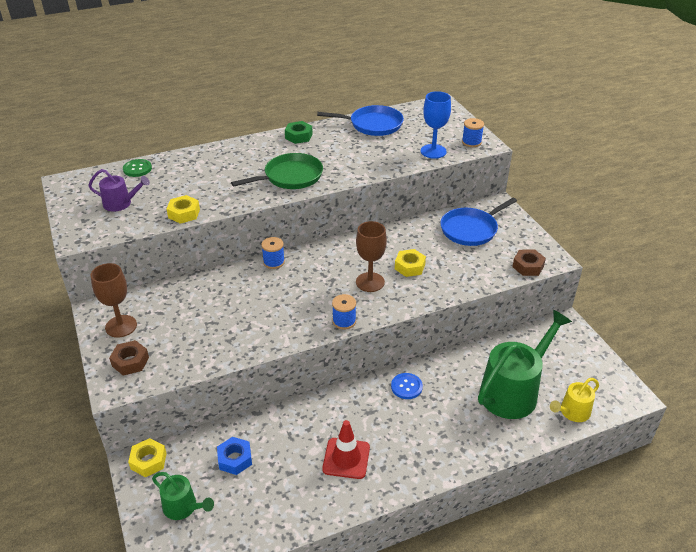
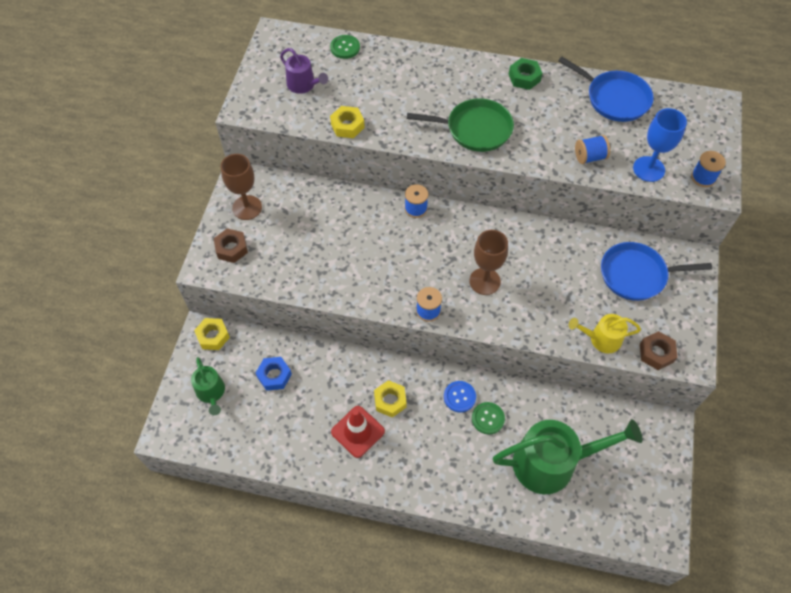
camera: 35 degrees right, 20 degrees up
yellow nut [395,249,426,277] -> yellow nut moved to [374,380,407,418]
yellow watering can [550,378,599,422] -> yellow watering can moved to [569,314,641,353]
none -> green button [472,402,505,435]
none -> blue spool [575,135,610,164]

